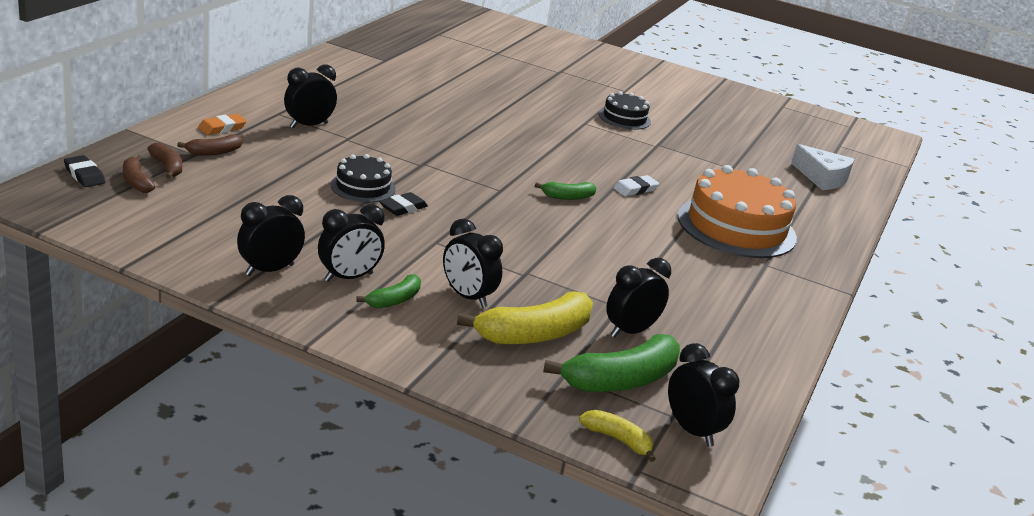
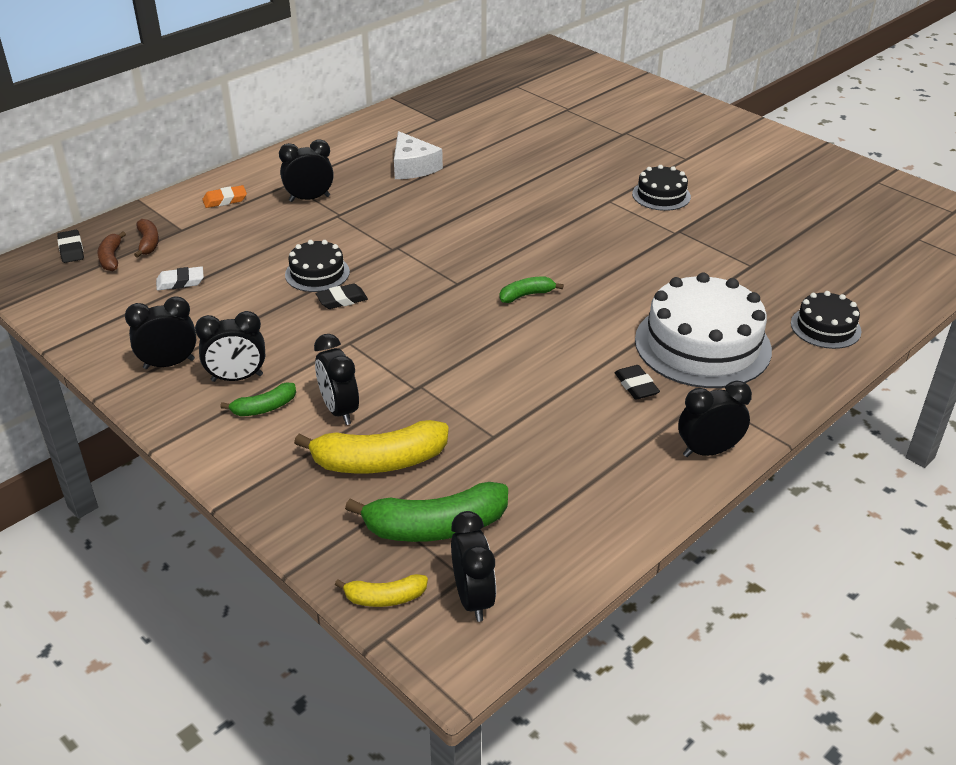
camera: 25 degrees right, 10 degrees up
brown banana [177,134,243,156] -> none
green banana [535,182,596,200] -> green banana turned 150 degrees clockwise [499,277,564,303]
yellow banana [579,410,656,462] -> yellow banana turned 120 degrees clockwise [335,574,428,607]
black clock [606,258,671,338] -> black clock moved to [678,380,752,457]
white eraser [614,175,659,196] -> white eraser moved to [156,266,204,290]
orange cake [677,165,797,258] -> white cake [635,272,772,388]
white cheese [791,144,855,190] -> white cheese moved to [394,131,443,179]
none -> black eraser [614,365,660,400]
none -> black cake [791,291,862,349]

